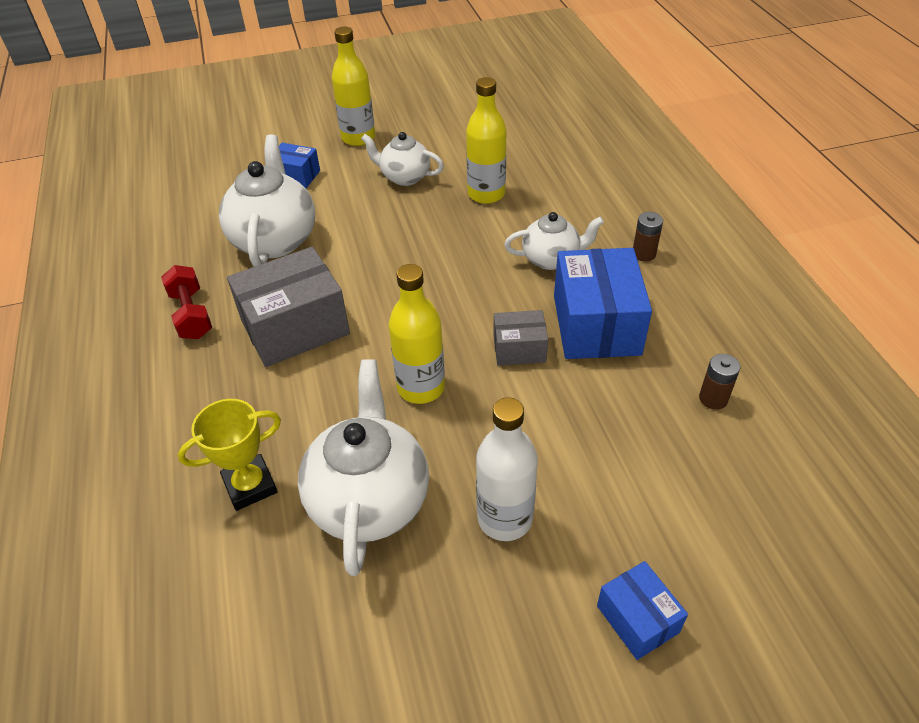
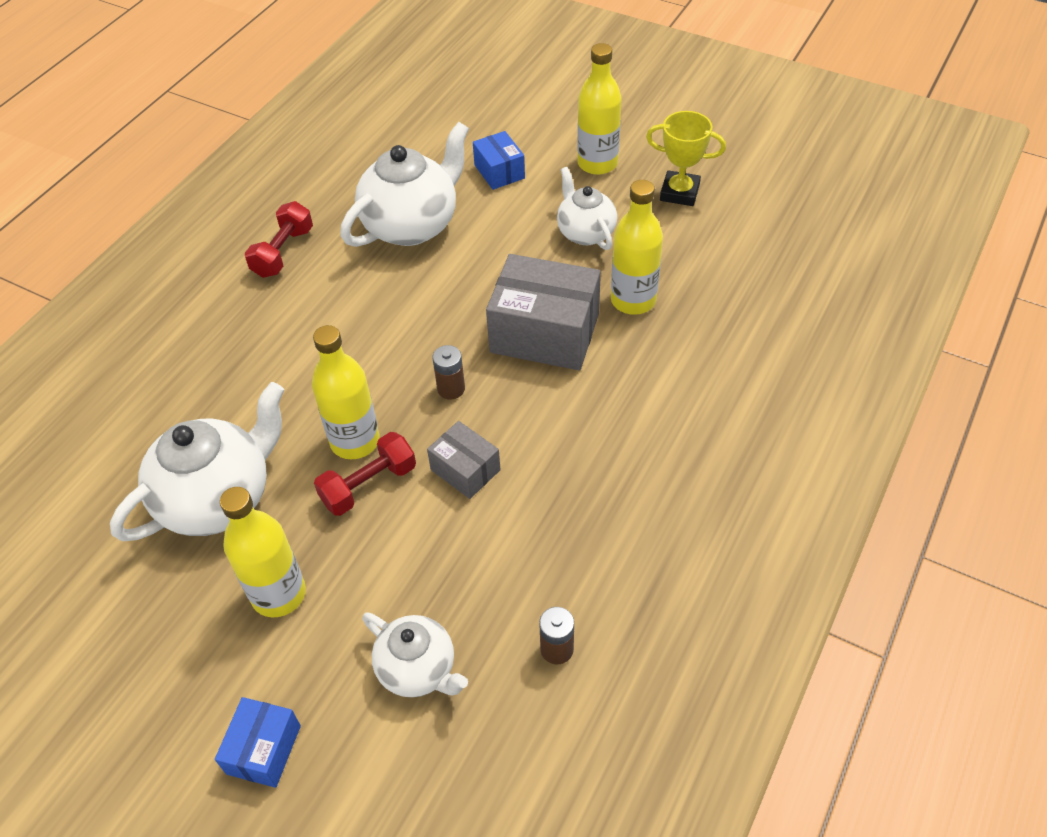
camera: 45 degrees right, 5 degrees up
yellow trophy [178,399,281,511] -> yellow trophy moved to [646,111,726,206]
grey box [227,247,350,367] -> grey box moved to [486,254,601,370]
white bottle [476,397,538,541] -> yellow bottle [220,487,306,618]
white teapot [504,212,604,270] -> white teapot moved to [362,612,468,697]
blue box [554,248,652,359] -> none
brown battery [633,212,663,262] -> brown battery moved to [432,345,465,400]
none -> red dumbbell [314,432,416,516]

